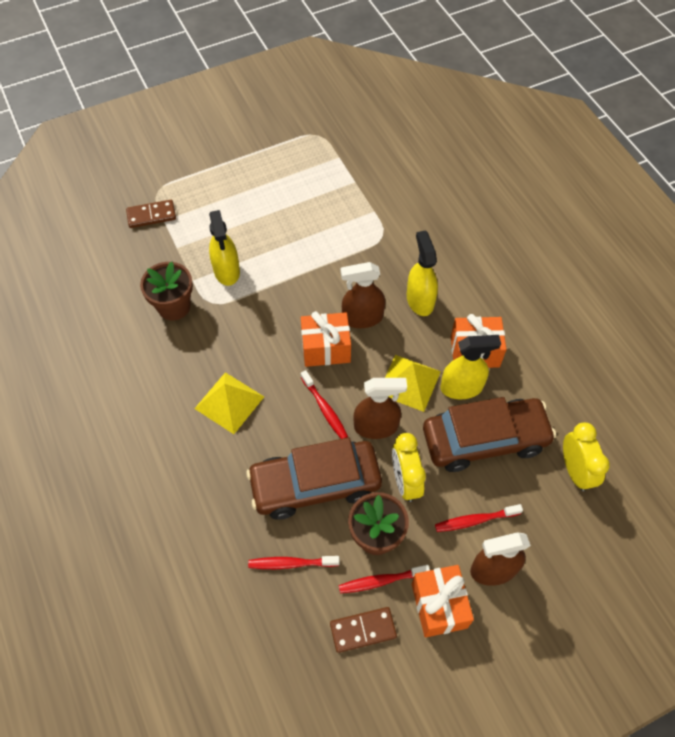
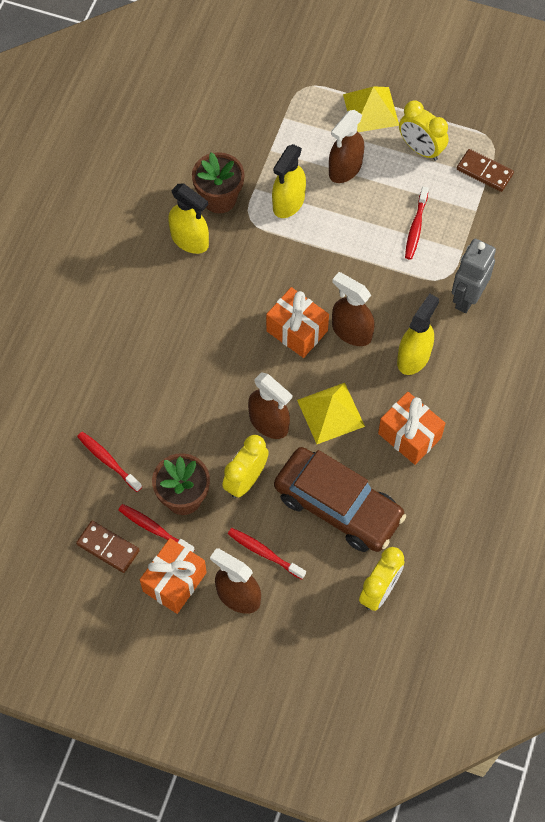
camera: 45 degrees right, 5 degrees up
brown domino [126,200,176,228] -> brown domino moved to [457,149,514,192]
yellow pyramid [194,372,264,434] -> yellow pyramid moved to [343,86,399,132]
brown car [246,437,382,520] -> none
red toothbrush [301,370,348,439] -> red toothbrush moved to [405,187,429,260]
yellow spray bottle [441,335,501,399] -> yellow spray bottle moved to [168,184,209,254]
none -> brown spray bottle [329,110,364,183]
none -> yellow clock [399,100,449,161]
none -> grey robot [452,239,496,313]

